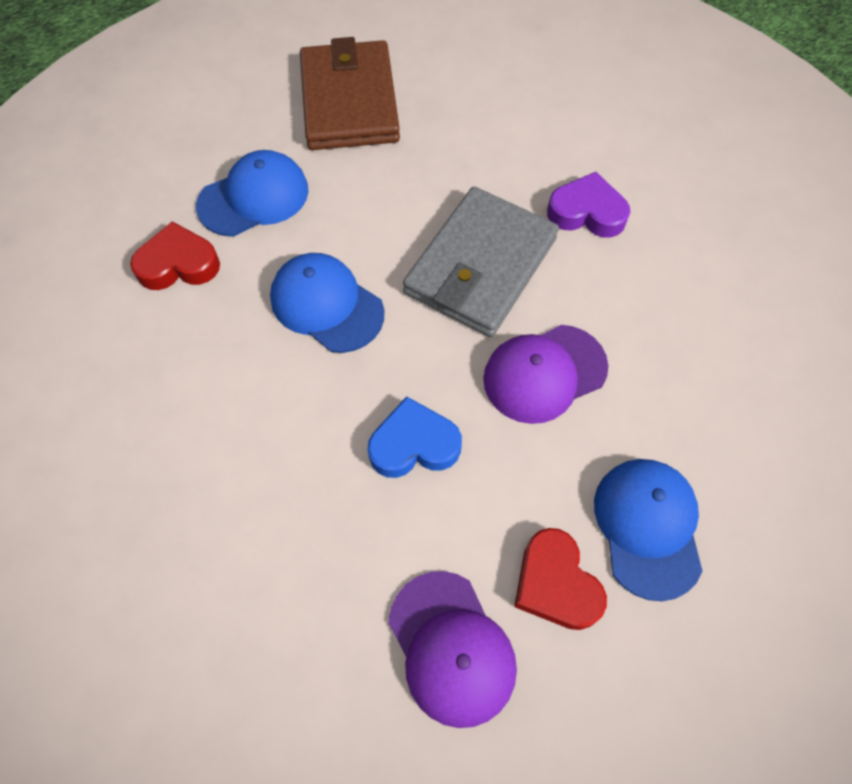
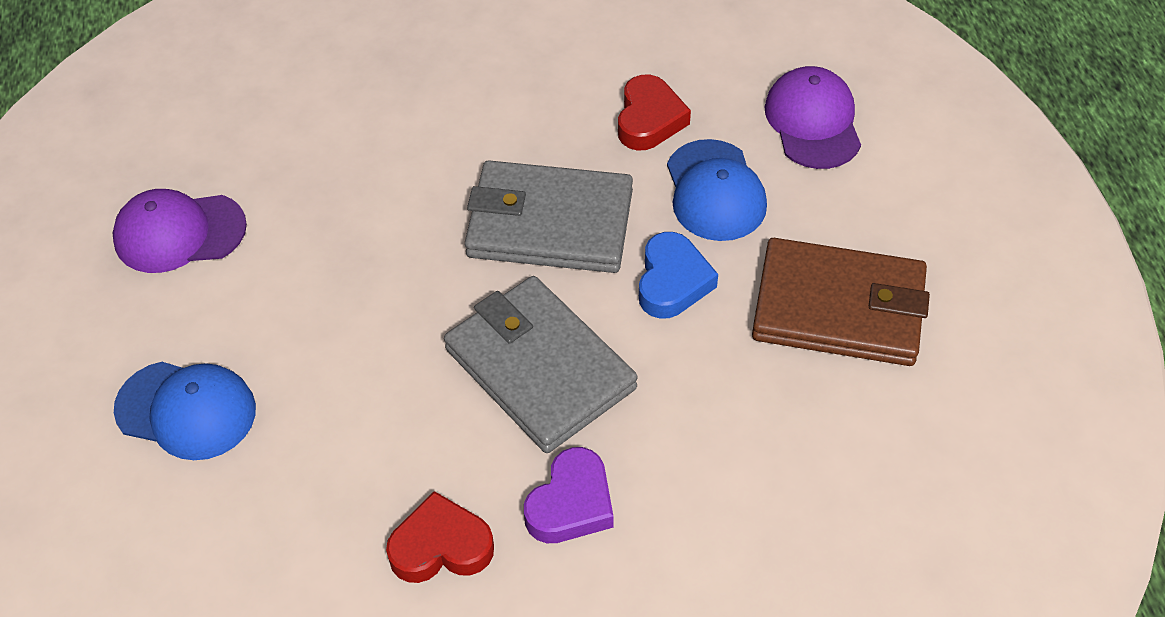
camera: 110 degrees right, 10 degrees down
blue cap [270,253,384,353] -> grey wallet [465,160,633,273]
blue heart [368,396,462,478] -> blue heart moved to [639,232,718,319]
purple cap [483,325,608,424] -> purple cap moved to [765,66,861,169]
red heart [514,528,607,630] -> red heart moved to [386,491,494,583]

